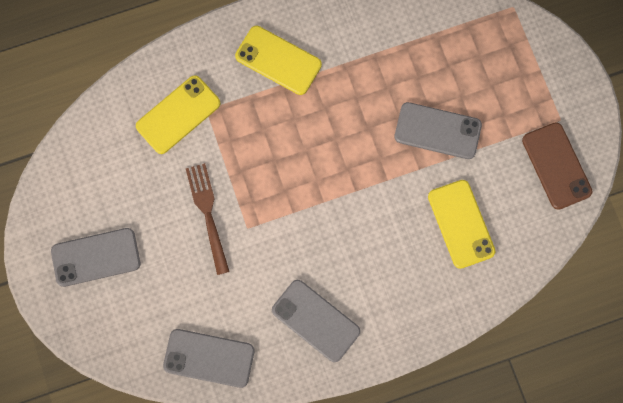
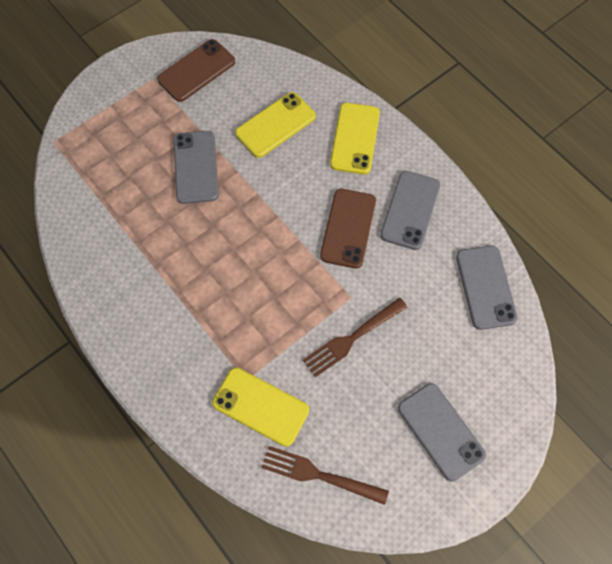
camera: 110 degrees left, 10 degrees down
yellow phone [235,26,322,95] -> yellow phone moved to [330,103,380,174]
none -> brown fork [261,446,389,505]
none -> brown phone [320,189,376,269]

